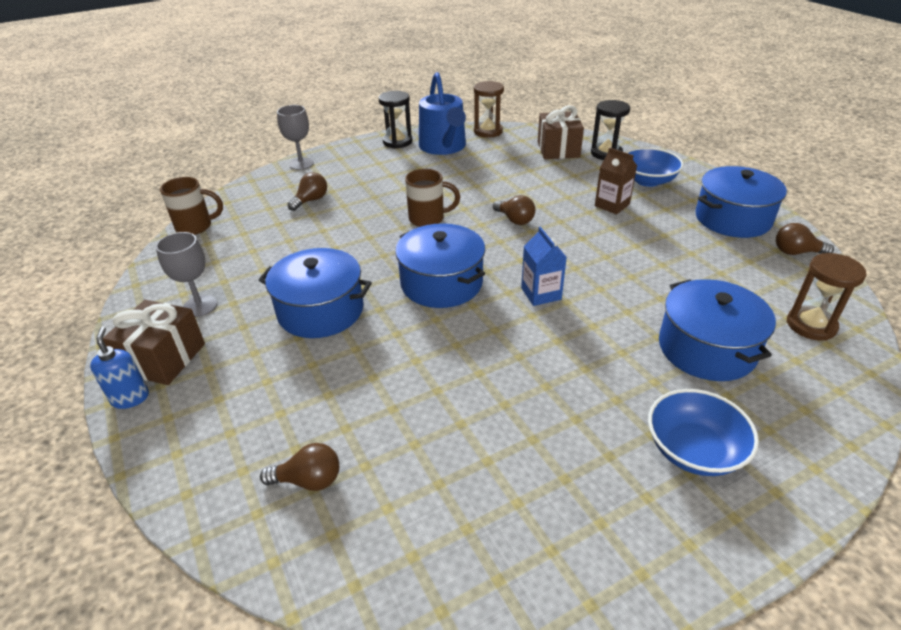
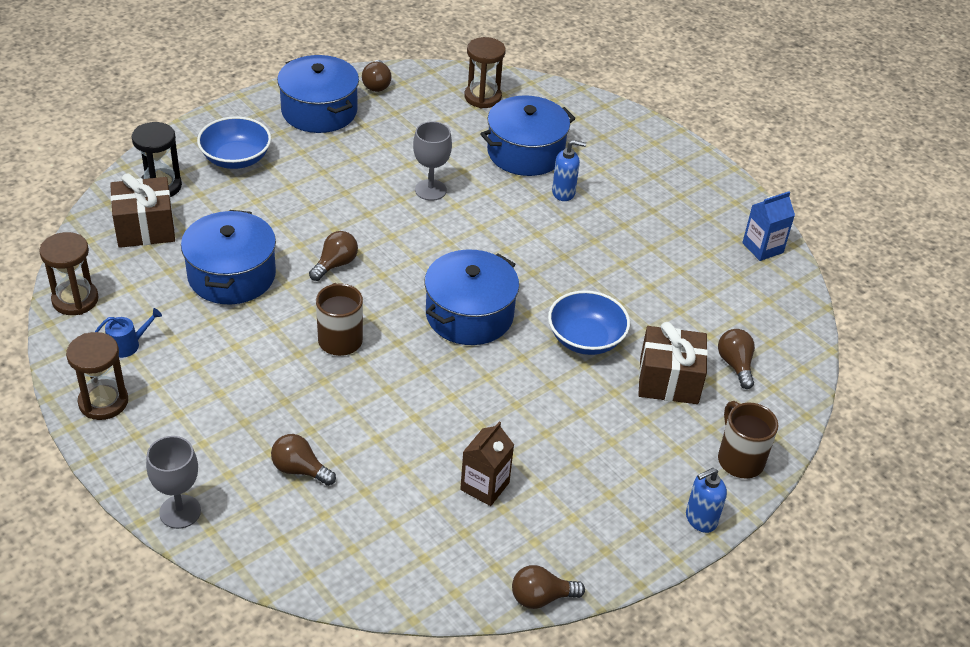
camera: 105 degrees left, 5 degrees up
brown gift [103,300,205,385] -> brown gift moved to [638,322,708,404]
grey goblet [156,232,217,317] -> grey goblet moved to [413,121,452,201]
brown mug [160,177,223,235] -> brown mug moved to [718,401,778,478]
blue pot [259,248,372,338] -> blue pot moved to [181,210,276,304]
black hourglass [379,91,412,149] -> brown hourglass [66,332,128,420]
blue watering can [419,72,466,155] -> blue watering can [95,308,162,358], size x0.42
blue carton [521,227,567,306] -> blue carton moved to [742,191,795,261]
brown carton [595,148,637,214] -> brown carton moved to [460,422,514,506]
blue bowl [648,389,759,476] -> blue bowl moved to [548,290,630,355]
none -> brown light bulb [512,565,585,609]
none -> blue soap dispenser [552,140,586,201]

